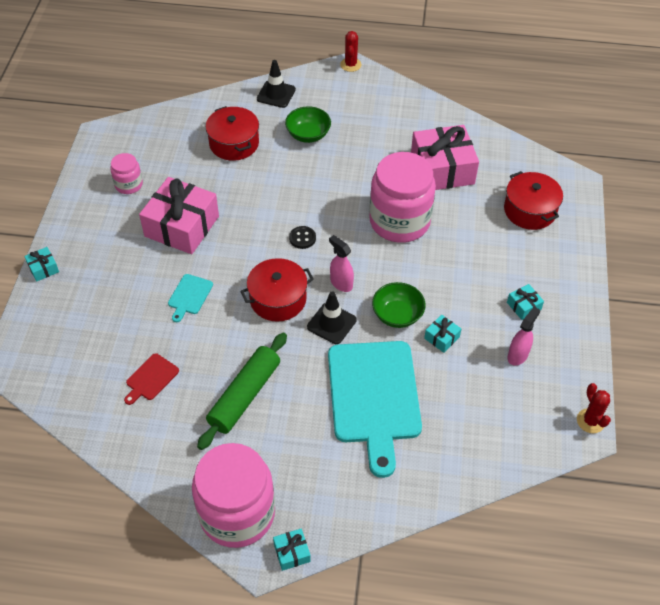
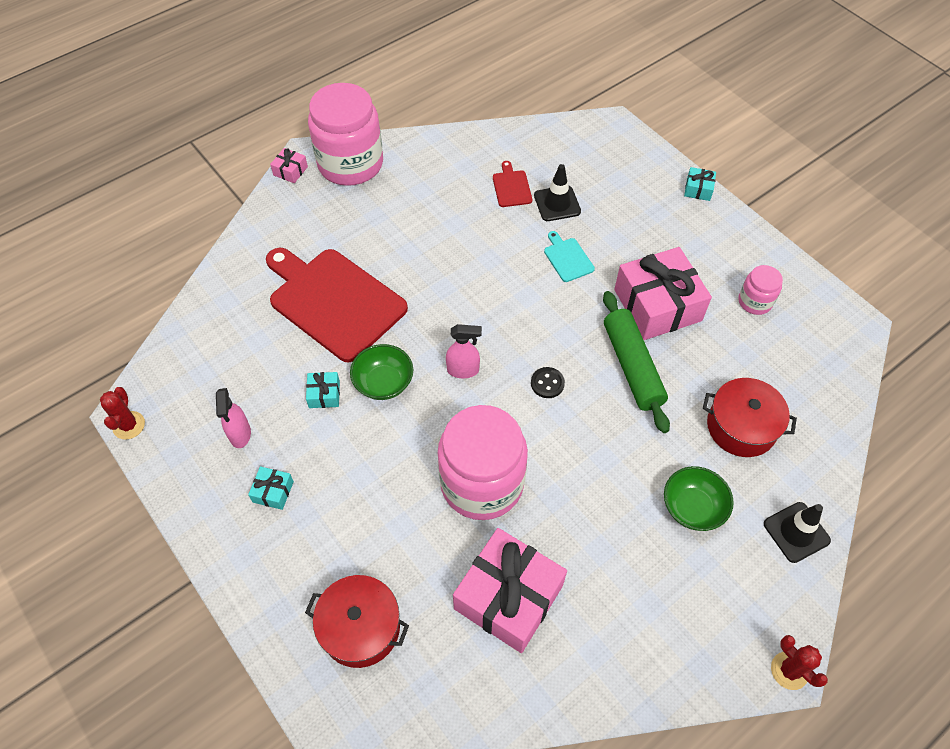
camera: 135 degrees right, 5 degrees up
green rolling pin [197,333,287,450] -> green rolling pin moved to [603,291,670,433]
red pot [240,258,314,322] -> none
turquoise gift [273,528,311,571] -> pink gift [270,148,308,183]
black traffic cone [307,291,357,344] -> black traffic cone moved to [534,164,581,221]
turquoise cutting board [328,341,422,478] -> red cutting board [266,248,408,362]
red cactus [577,383,611,433] -> red cactus turned 60 degrees clockwise [100,387,145,440]

